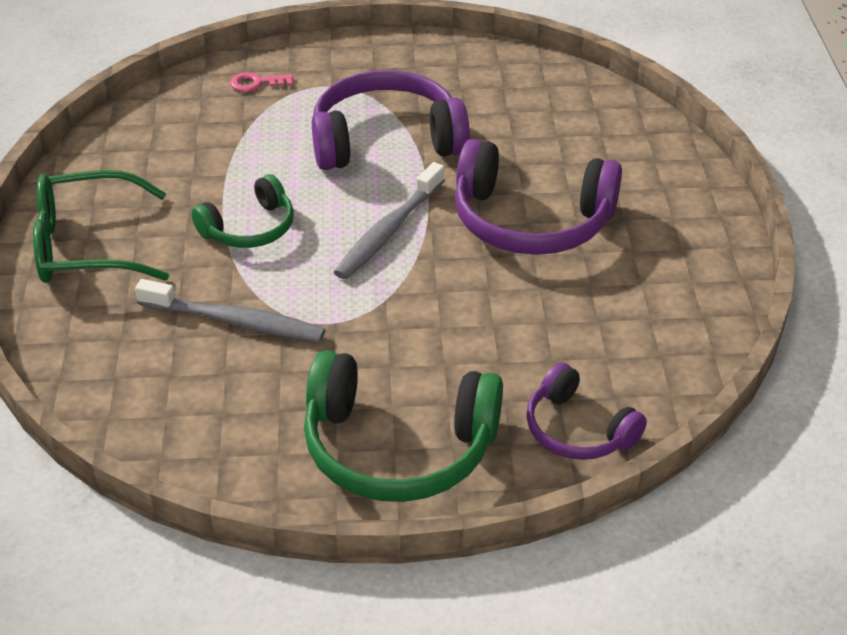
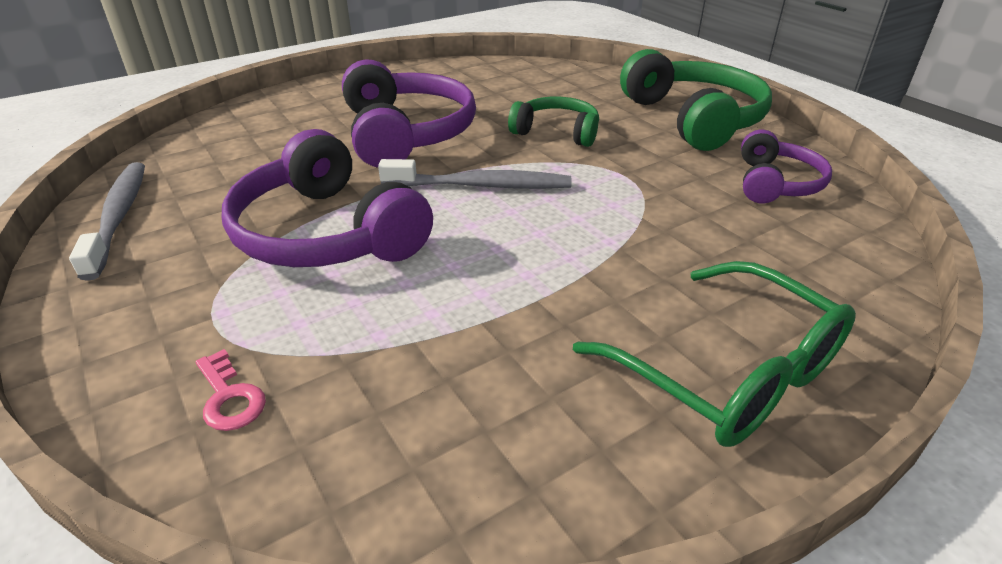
camera: 120 degrees left, 5 degrees down
grey toothbrush [135,279,325,342] -> grey toothbrush moved to [69,162,145,281]
green headphones [191,174,294,248] -> green headphones moved to [508,97,599,147]
purple headphones [526,362,647,460] -> purple headphones moved to [741,130,832,203]

